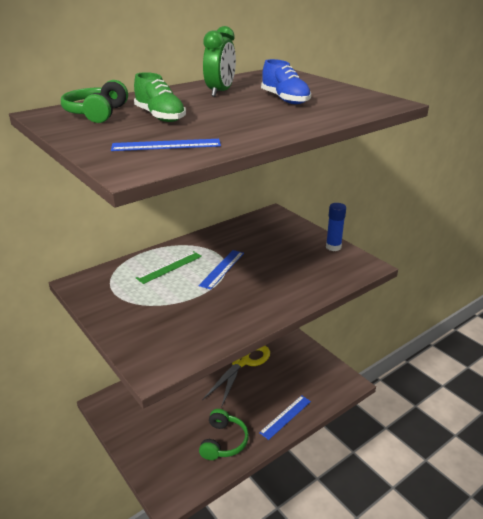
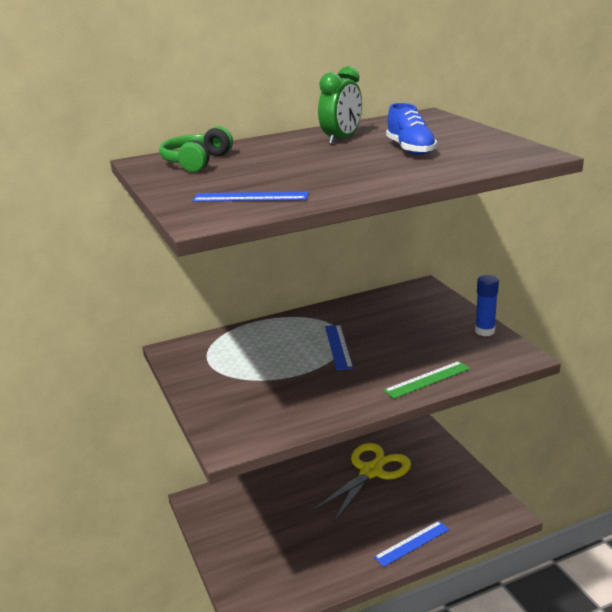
camera: 15 degrees right, 5 degrees down
green shoe [134,72,186,122] -> none
green ruler [136,251,202,284] -> green ruler moved to [383,361,470,399]
blue ruler [199,250,244,290] -> blue ruler turned 45 degrees counterclockwise [325,325,353,370]
green headphones [199,409,249,460] -> none

